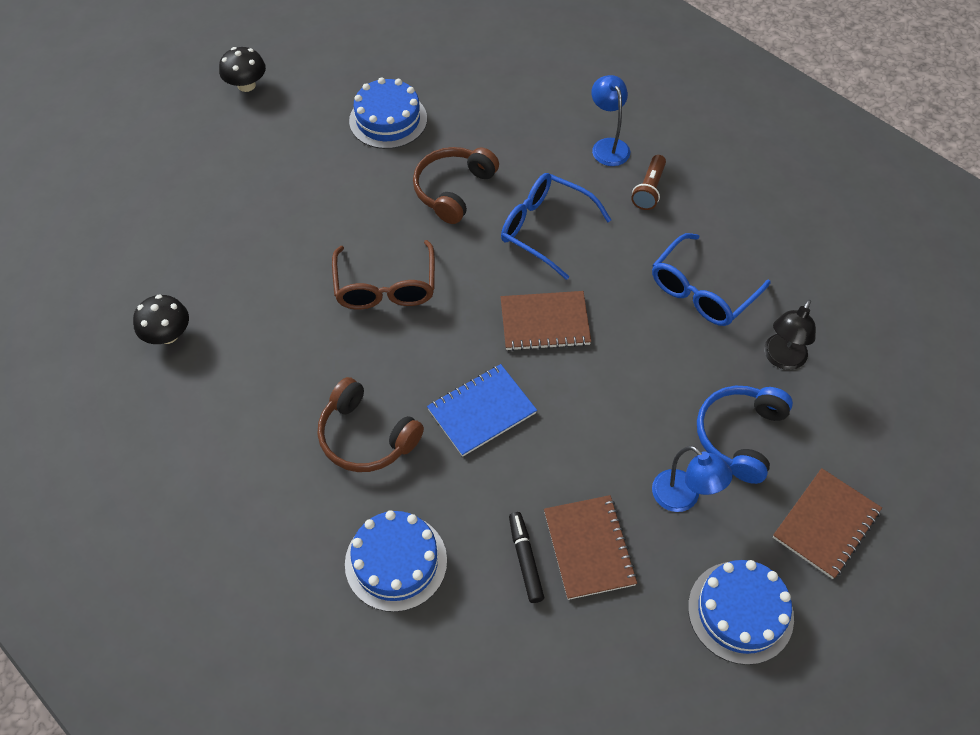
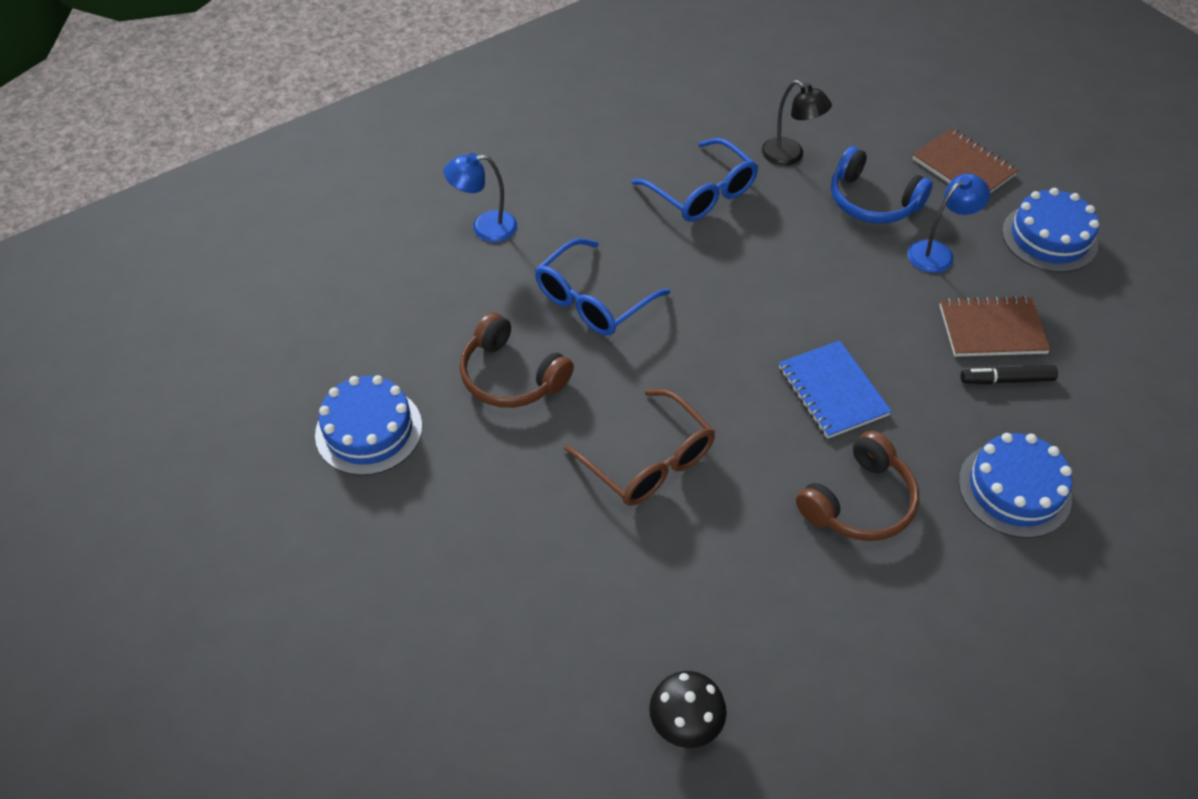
camera: 80 degrees left, 5 degrees down
black mushroom [219,47,266,92] -> none
brown glasses [332,240,435,309] -> brown glasses turned 45 degrees clockwise [564,389,715,506]
brown notebook [501,291,591,351] -> none
brown flashlight [631,155,666,210] -> none

